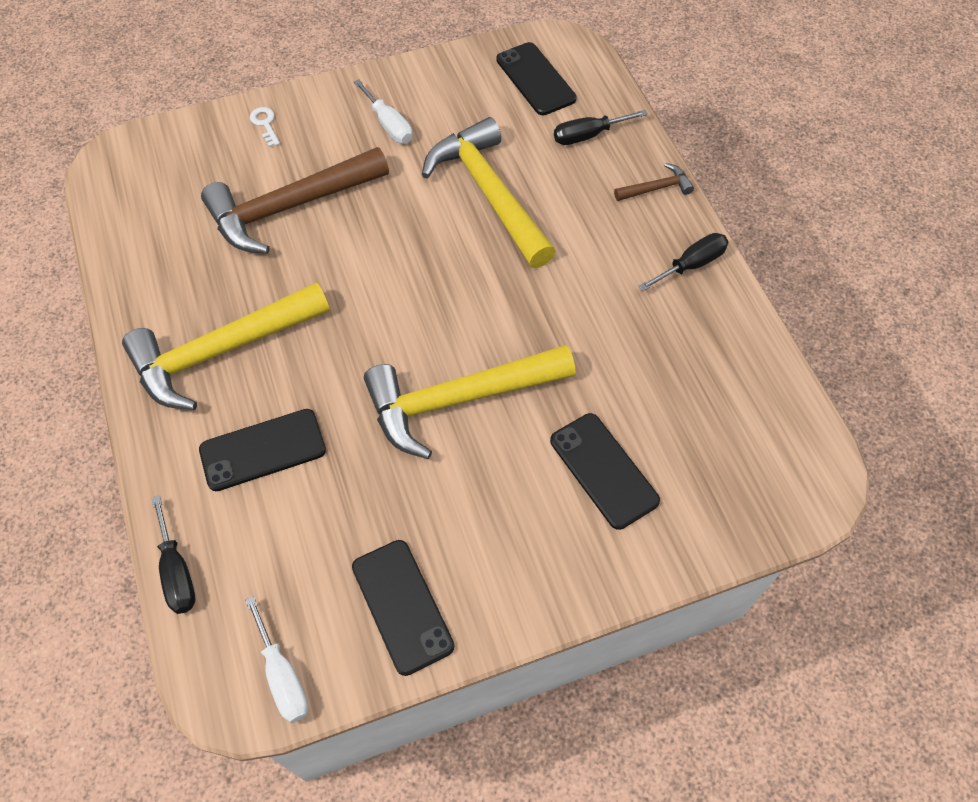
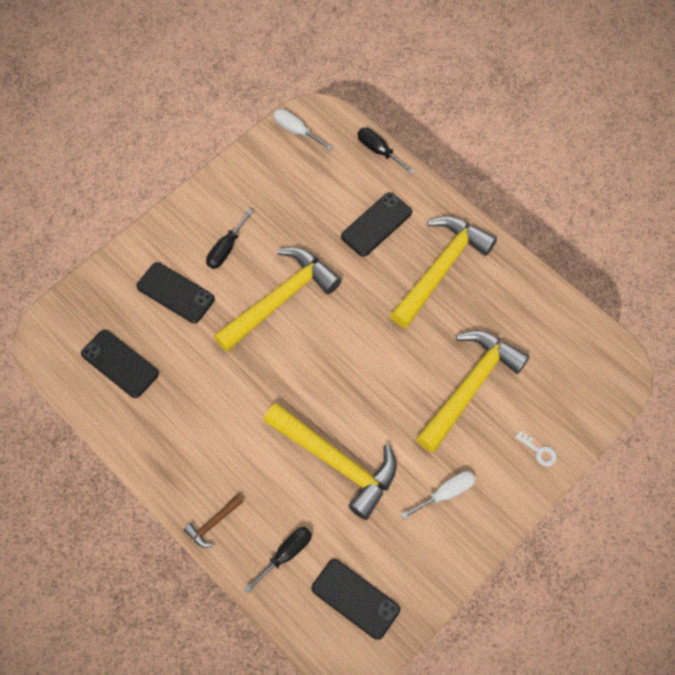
camera: 155 degrees right, 5 degrees up
brown hammer [201,147,389,254] -> yellow hammer [416,330,530,453]
black phone [352,540,454,676] -> black phone moved to [81,330,159,398]
white screwdriver [354,79,412,144] -> white screwdriver turned 120 degrees clockwise [401,471,476,519]
black screwdriver [638,233,728,291] -> black screwdriver moved to [206,209,253,269]

